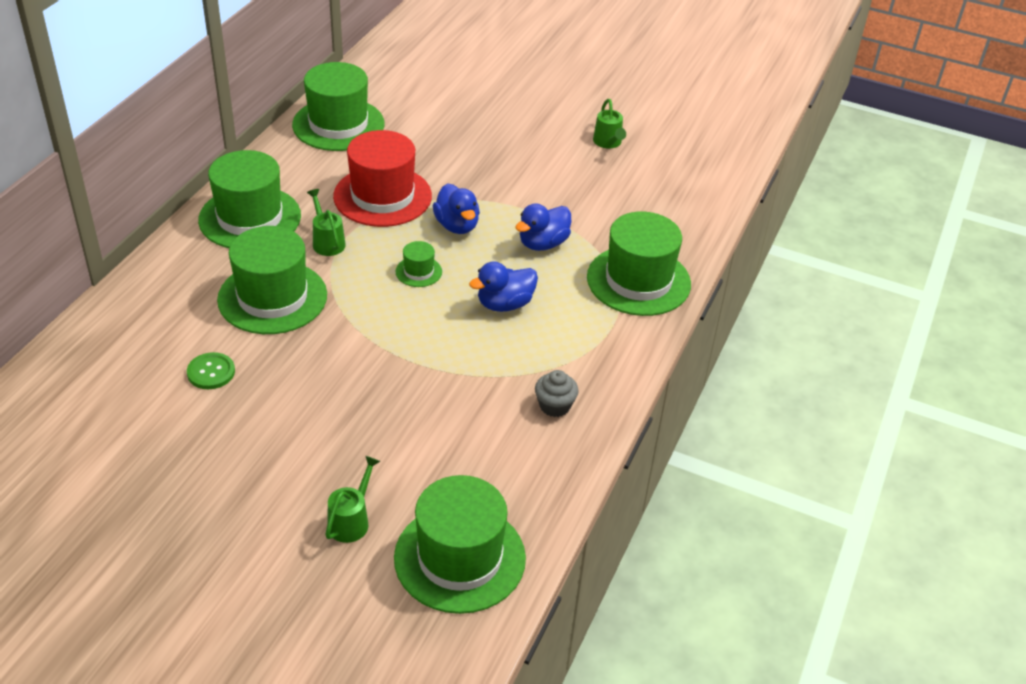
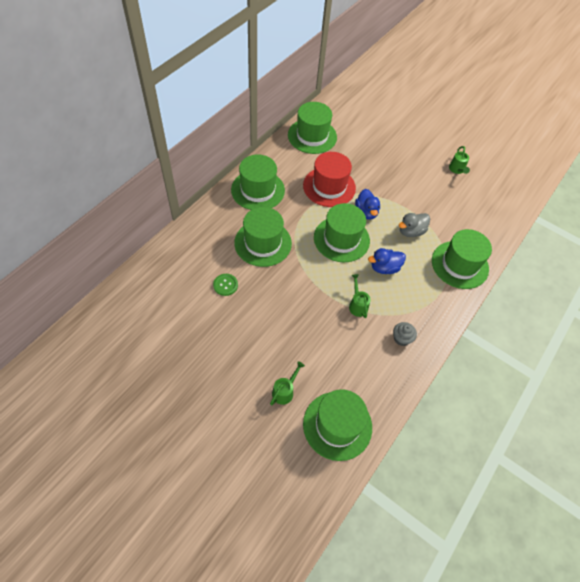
camera: 10 degrees right, 15 degrees up
green watering can [307,189,346,256] -> green watering can moved to [349,274,371,318]
green hat [396,241,442,287] -> green hat [314,203,370,262], size x2.25
blue duck [515,203,571,251] -> grey duck [399,213,430,237]

